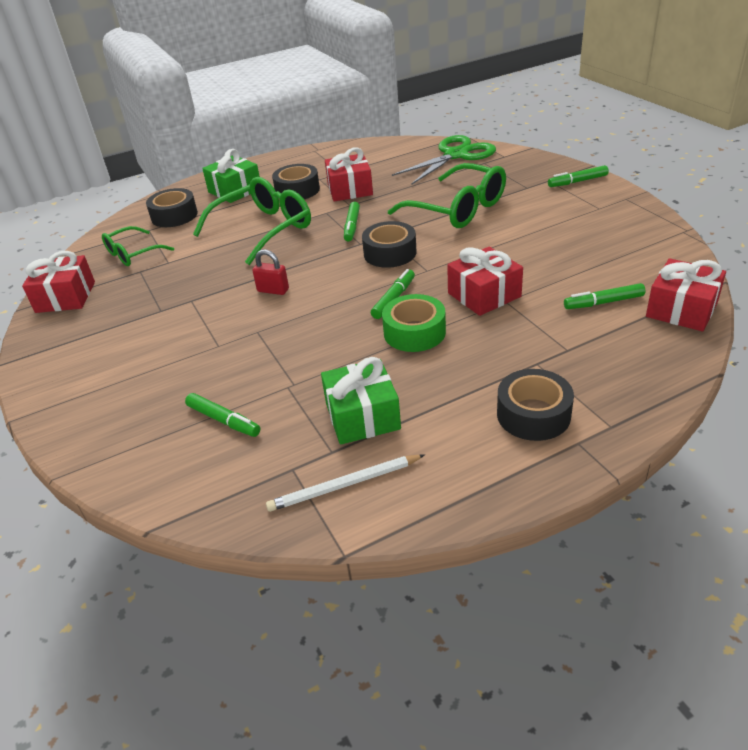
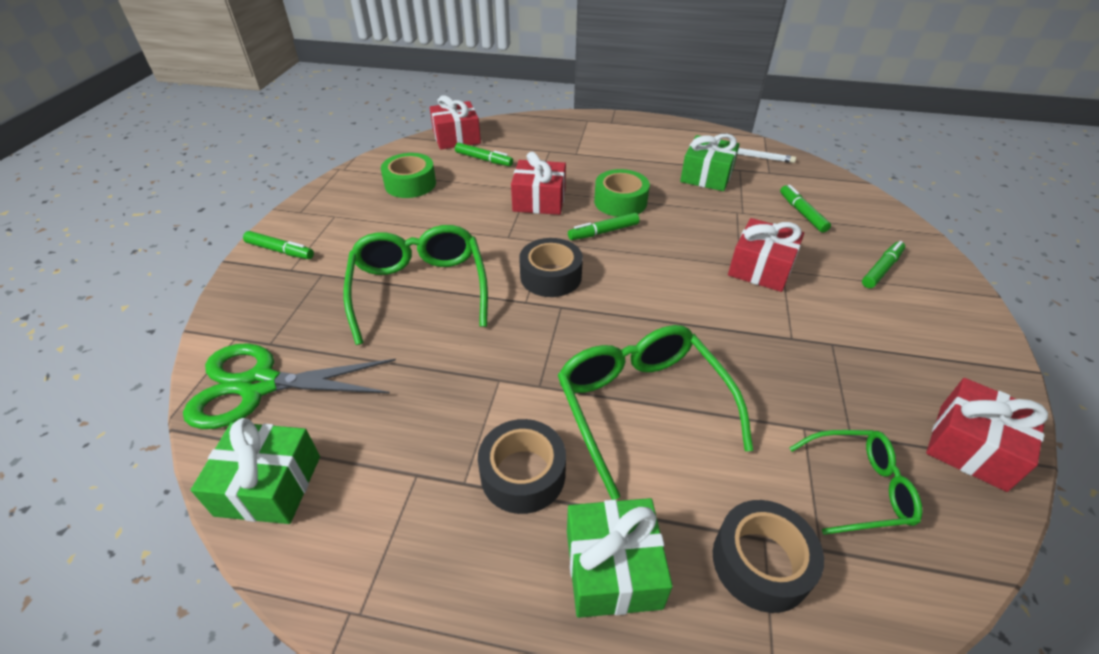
camera: 145 degrees left, 5 degrees up
green glasses [193,177,311,265] -> green glasses turned 75 degrees clockwise [558,325,753,500]
red padlock [252,249,289,295] -> none
red gift [325,148,373,201] -> red gift moved to [728,218,804,292]
green marker [344,202,360,241] -> green marker moved to [862,241,905,288]
black tape [497,369,574,441] -> none
none -> green gift [191,418,320,524]
none -> green tape [381,153,436,198]

